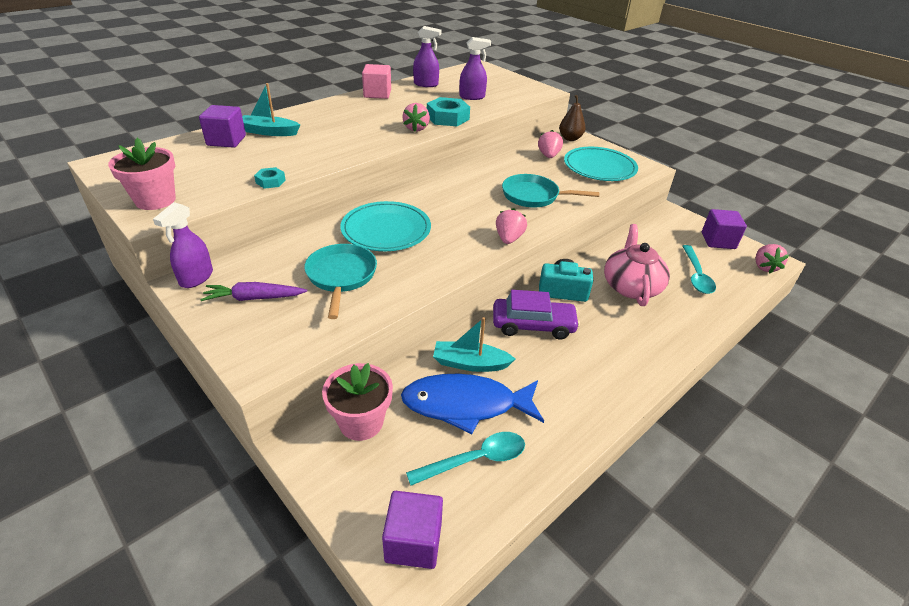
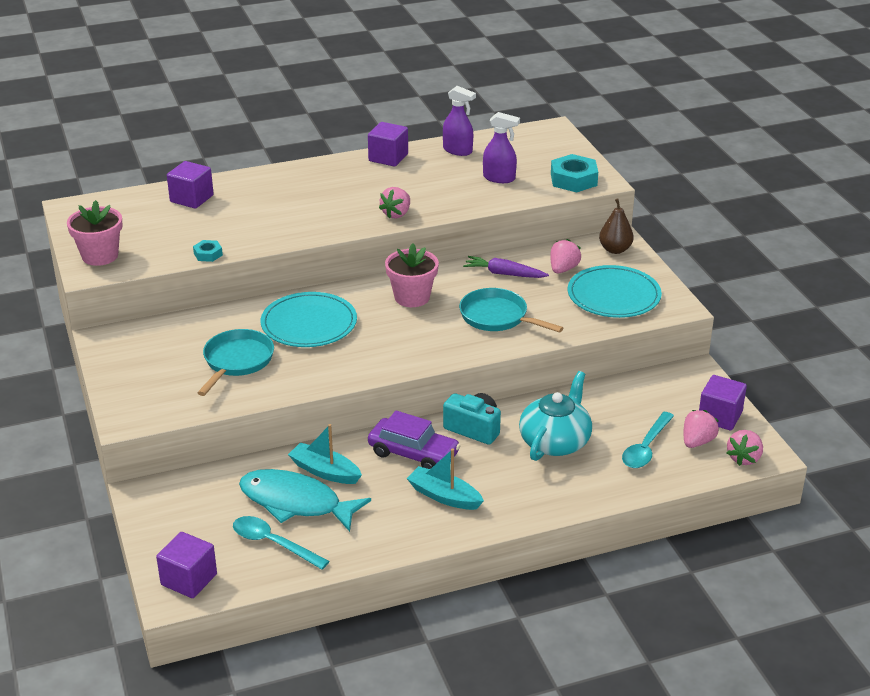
camera: 25 degrees right, 5 degrees down
purple spray bottle [153,202,213,288] -> none
purple carrot [200,282,307,301] -> purple carrot moved to [463,256,549,278]
turquoise boat [242,83,300,136] -> turquoise boat moved to [407,449,484,510]
pink flower pot [322,363,393,441] -> pink flower pot moved to [385,243,439,307]
pink cube [362,64,391,99] -> purple cube [368,122,408,167]
blue fish [401,374,544,434] -> turquoise fish [239,469,371,532]
turquoise spoon [406,432,525,486] -> turquoise spoon turned 150 degrees counterclockwise [233,516,329,570]
turquoise nut [427,97,470,126] -> turquoise nut moved to [551,154,598,193]
pink strawberry [496,208,527,244] -> pink strawberry moved to [684,410,719,448]
pink teapot [604,224,670,306] -> turquoise teapot [519,371,592,461]

